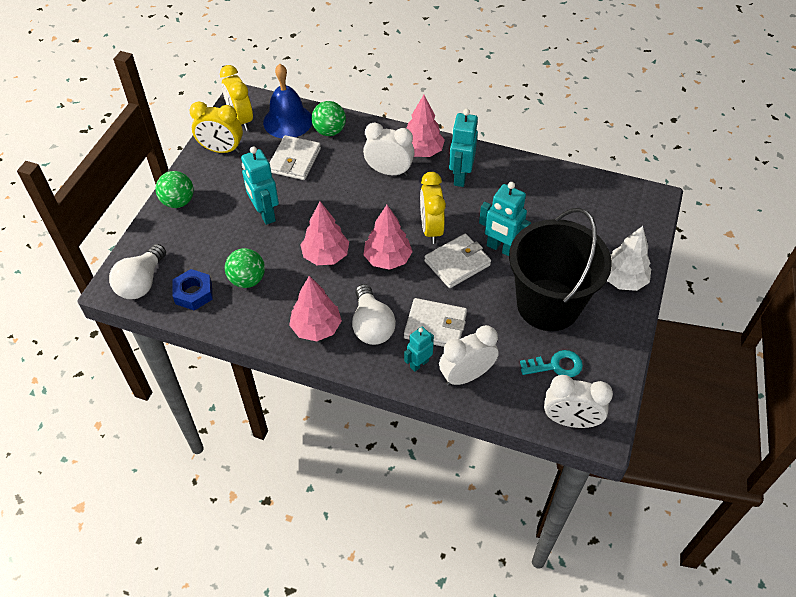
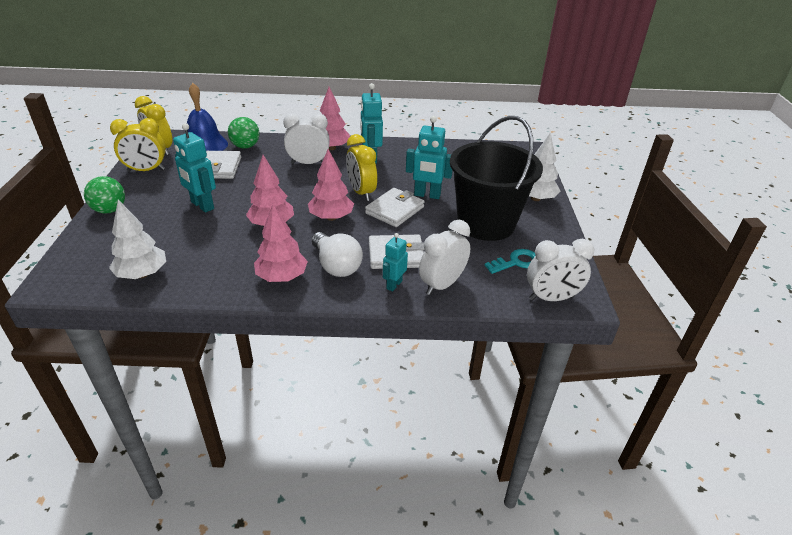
camera: 20 degrees left, 15 degrees down
white light bulb [109,244,166,299] -> none
blue nut [172,269,213,310] -> white tree [109,200,166,279]
green ball [225,248,265,288] -> none

